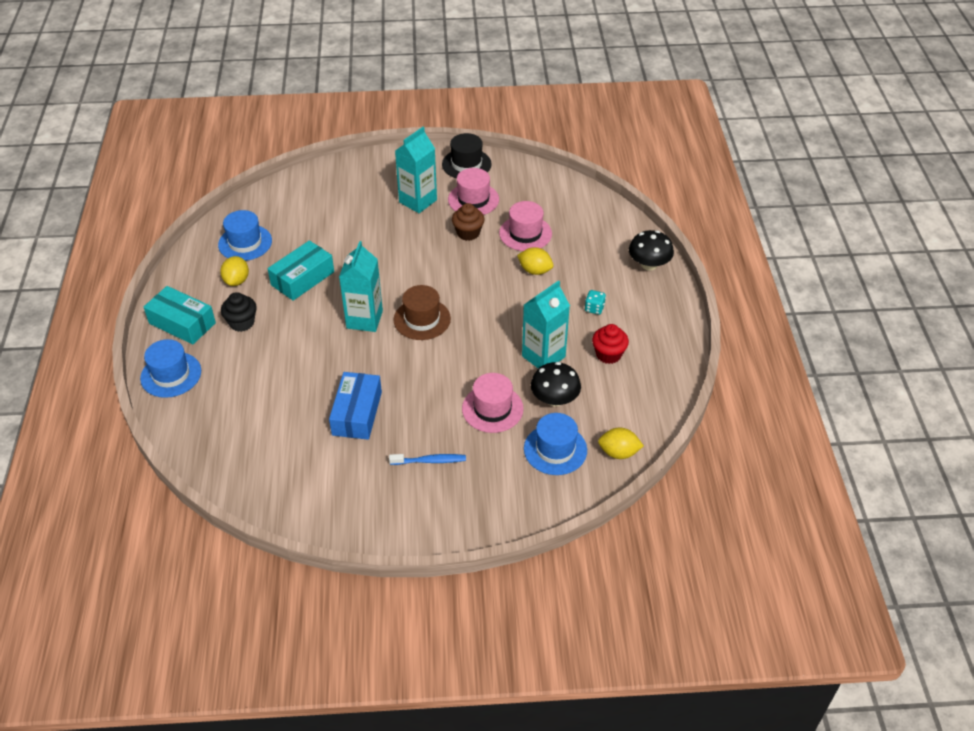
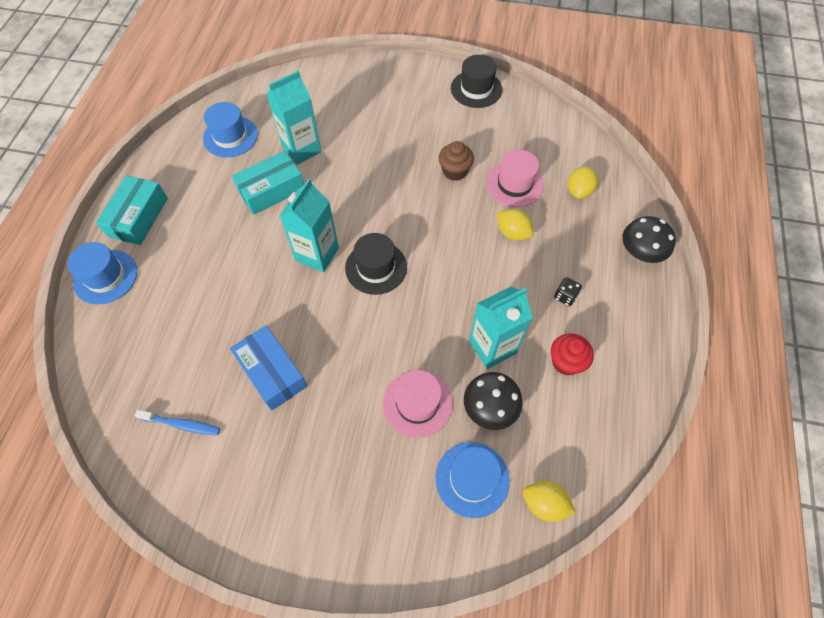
camera: 15 degrees right, 15 degrees up
turquoise box [144,286,216,344] -> turquoise box turned 60 degrees clockwise [96,175,168,245]
yellow lemon [220,256,249,286] -> yellow lemon moved to [568,166,598,199]
black cupcake [221,292,257,332] -> none
blue box [329,372,382,440] -> blue box turned 60 degrees counterclockwise [230,325,307,411]
blue toothbrush [389,454,466,465] -> blue toothbrush moved to [135,410,220,436]
brown hat [394,285,451,340] -> black hat [345,233,407,295]
turquoise carton [395,127,437,213] -> turquoise carton moved to [266,71,322,165]
pink hat [448,168,499,215] -> none
turquoise dice [585,290,606,315] -> black dice [554,277,582,306]

